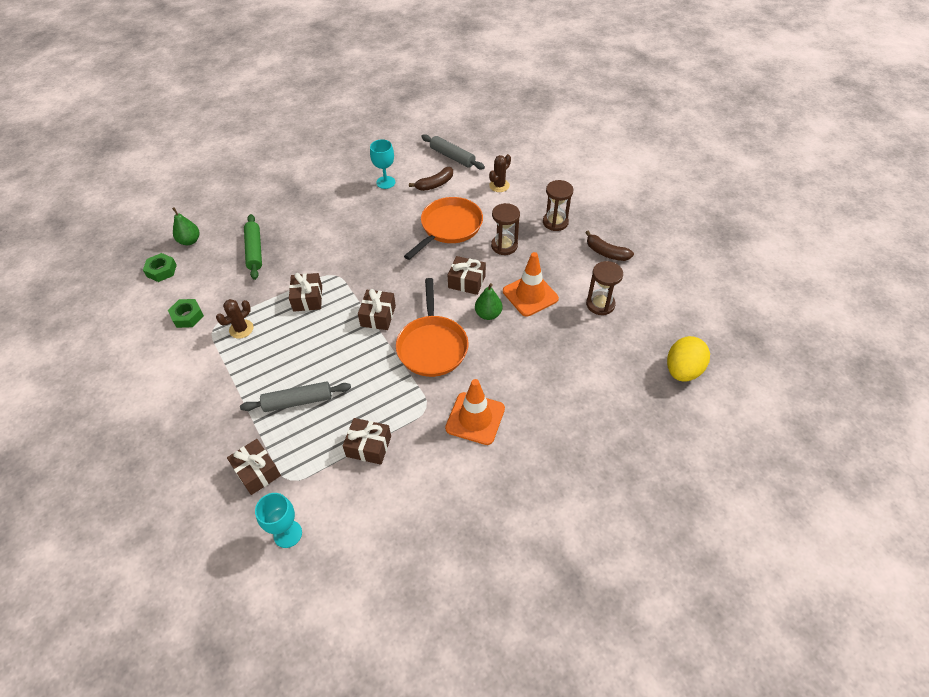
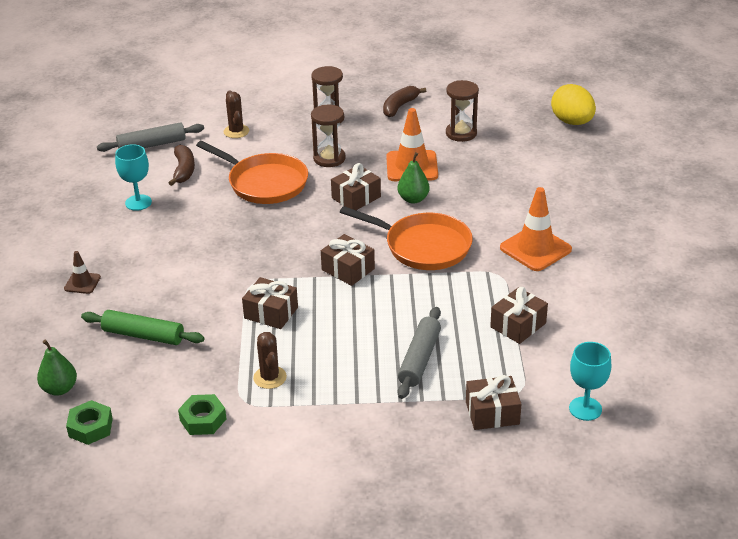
camera: 60 degrees left, 15 degrees down
orange pan [404,197,483,260] -> orange pan turned 150 degrees clockwise [196,141,308,204]
brown banana [585,231,634,261] -> brown banana turned 150 degrees clockwise [383,86,426,117]
none -> brown traffic cone [64,251,101,294]

